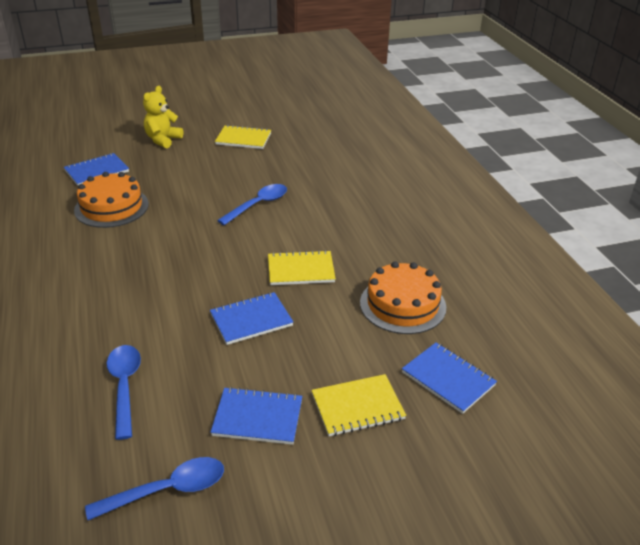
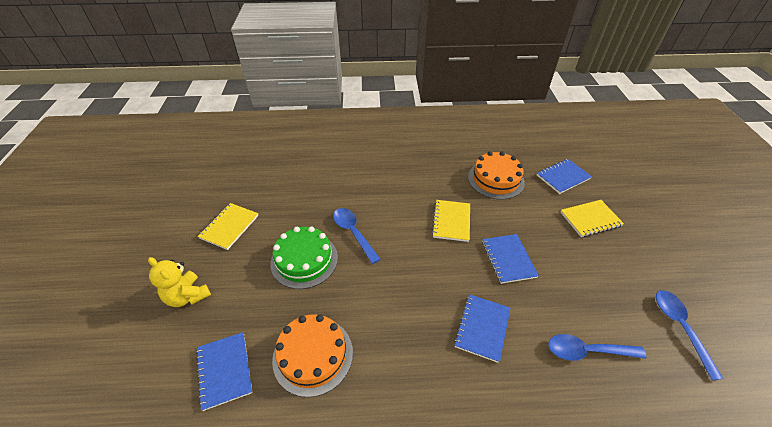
camera: 75 degrees left, 10 degrees up
blue notebook [210,387,302,445] -> blue notebook moved to [454,294,510,363]
yellow notebook [312,374,406,436] -> yellow notebook turned 75 degrees clockwise [560,200,624,237]
none -> green cake [271,226,338,289]

